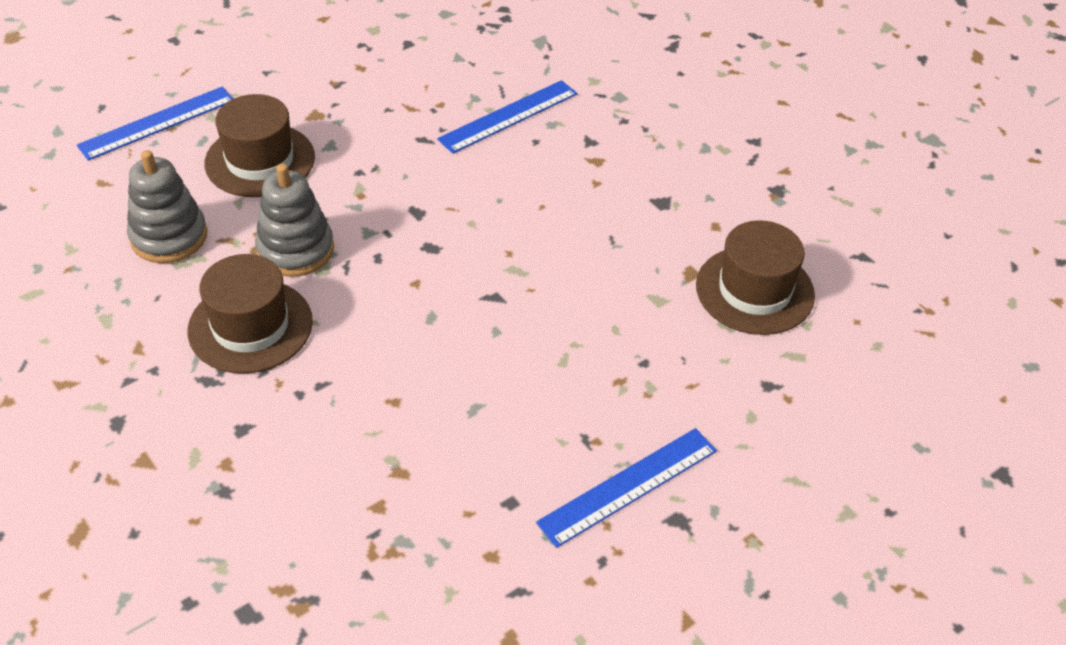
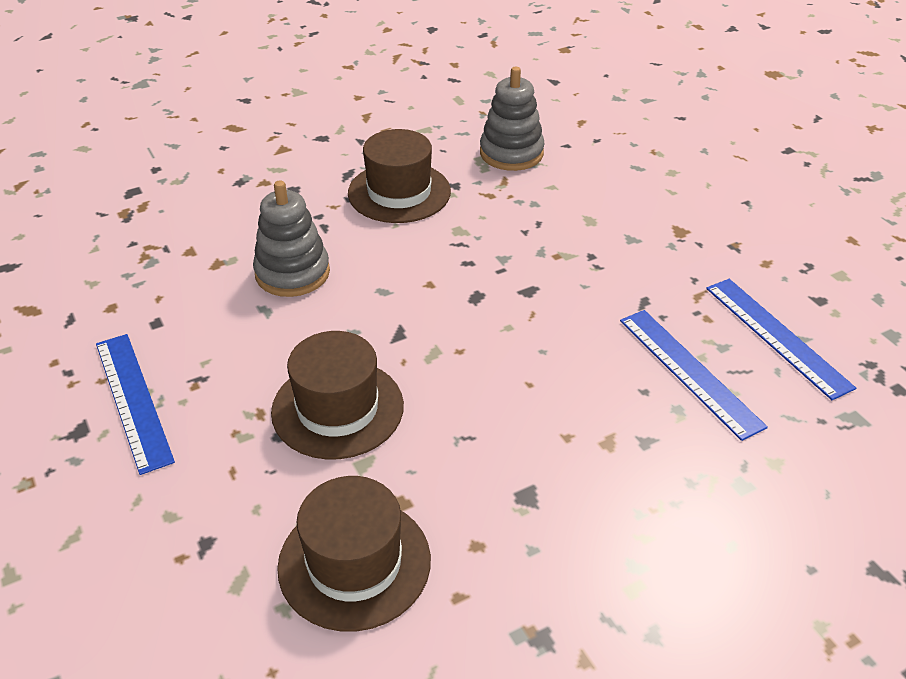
camera: 100 degrees right, 5 degrees down
blue ruler [77,87,233,161] -> blue ruler moved to [706,279,856,400]
brown hat [204,94,315,197] -> brown hat moved to [271,331,404,459]
grey stacking toy [255,164,334,277] -> grey stacking toy moved to [253,180,330,297]

